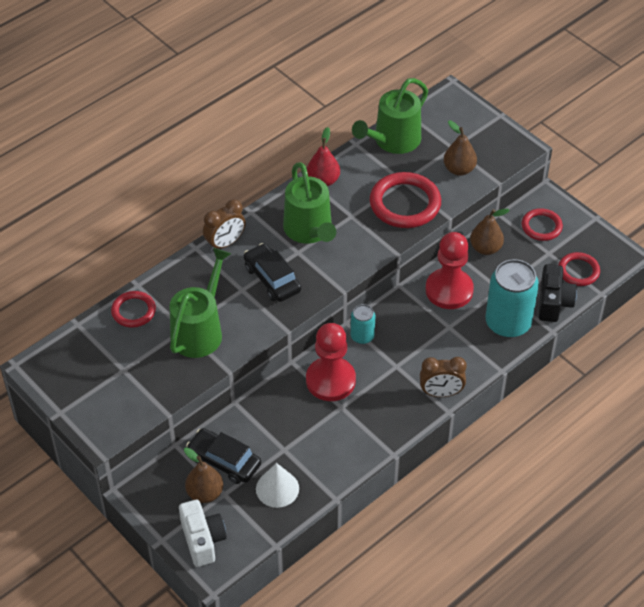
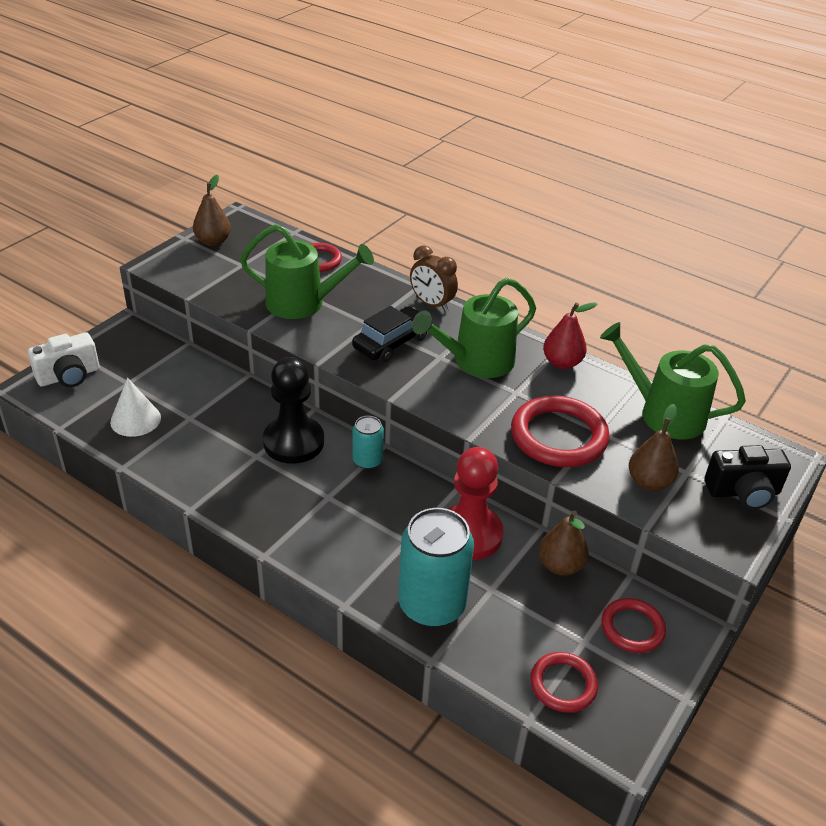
camera: 75 degrees right, 10 degrees down
brown pear [184,447,223,503] -> brown pear moved to [193,175,231,246]
black car [186,428,261,484] -> none
red pawn [306,323,356,401] -> black pawn [263,357,324,464]
brown clock [420,357,467,397] -> none
black camera [539,264,577,322] -> black camera moved to [704,445,791,510]

